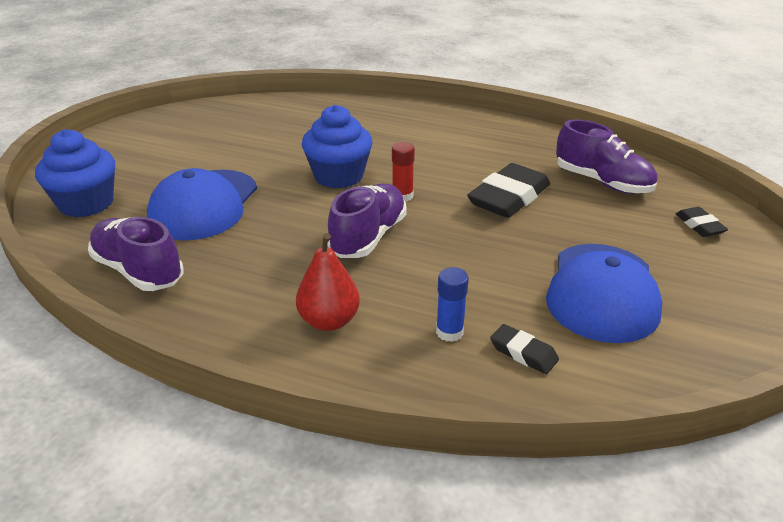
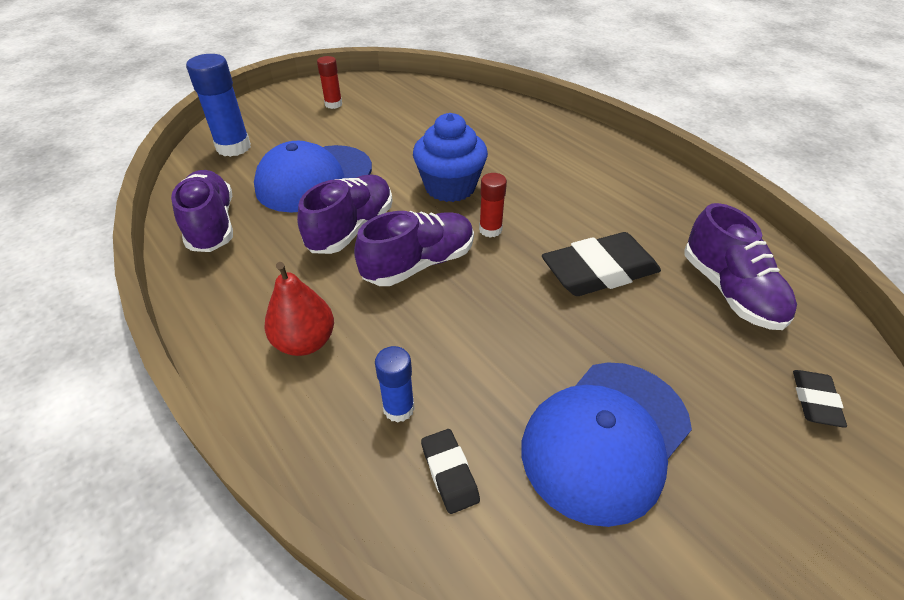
camera: 30 degrees right, 10 degrees up
blue cupcake [35,129,115,218] -> blue glue stick [186,54,251,157]
none -> purple shoe [297,175,393,254]
none -> red glue stick [317,56,342,109]

